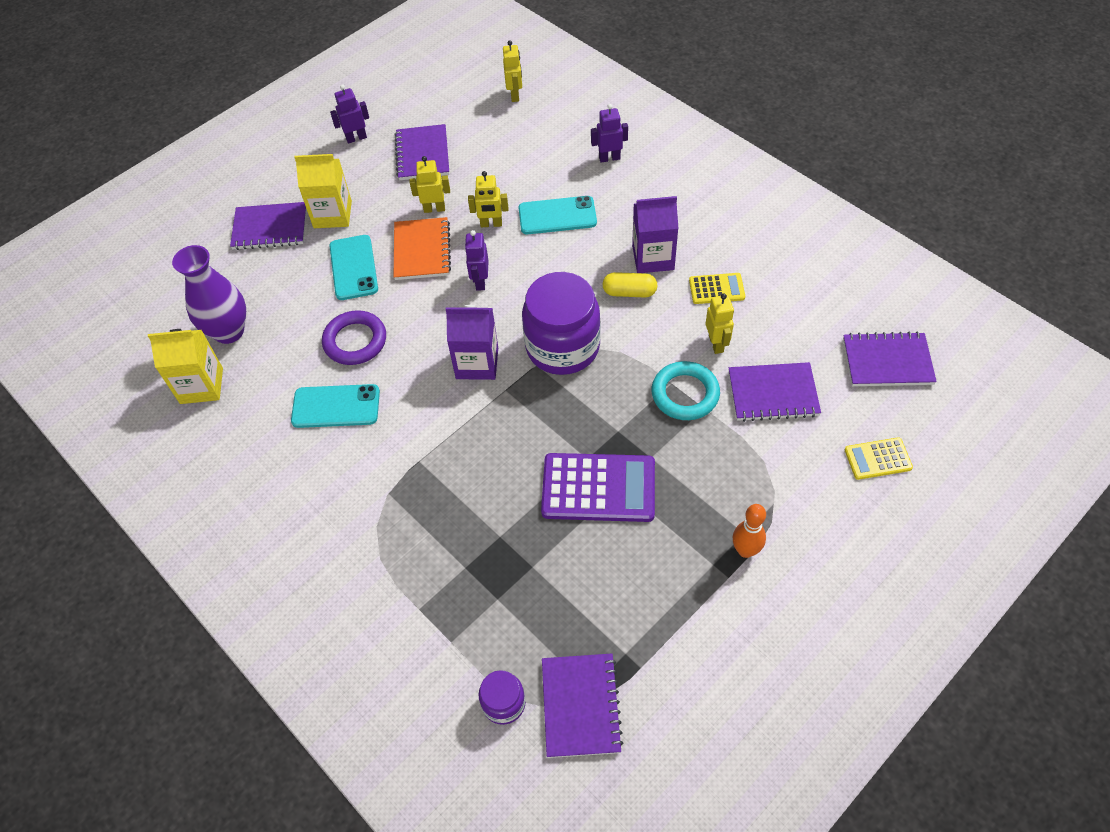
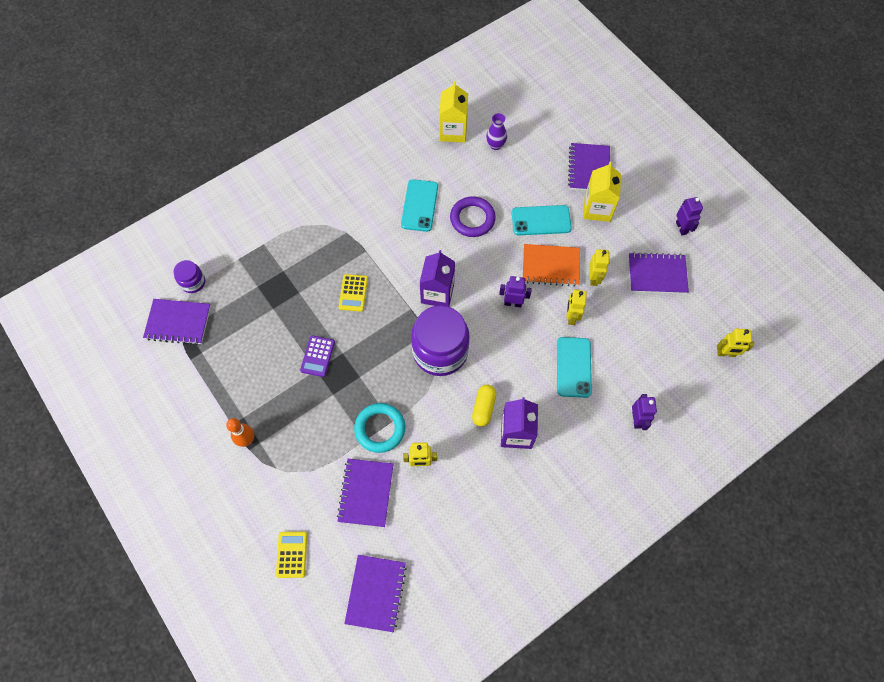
camera: 95 degrees right, 10 degrees up
purple vase [172,245,246,344] -> purple vase [486,113,507,150], size x0.55
purple calculator [541,453,655,522] -> purple calculator [300,335,335,377], size x0.53
yellow calculator [689,273,745,304] -> yellow calculator moved to [339,274,368,312]

